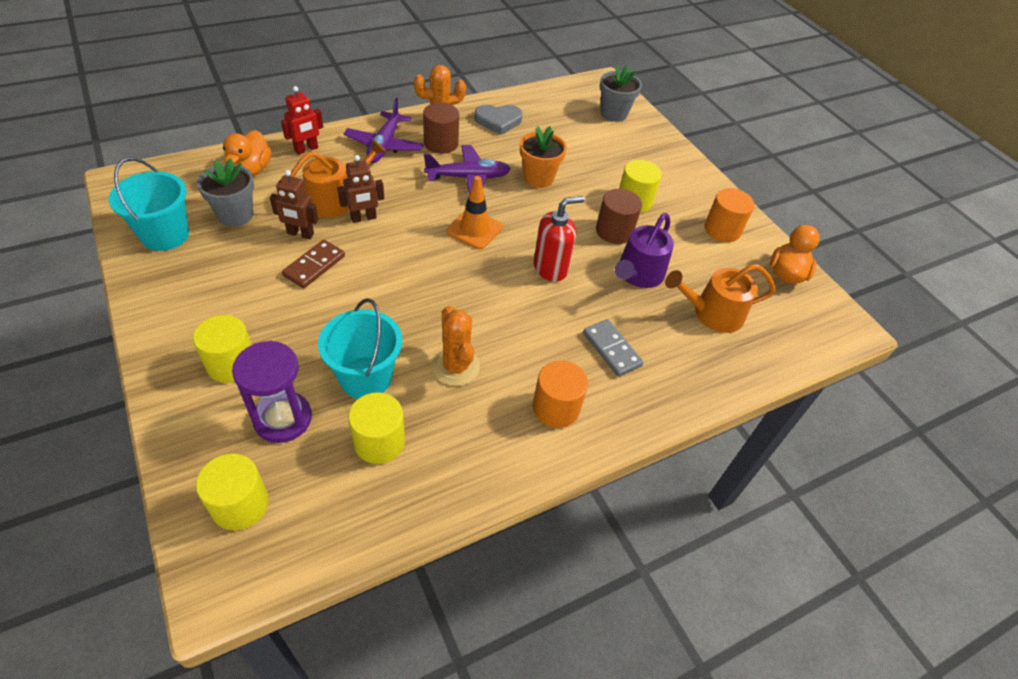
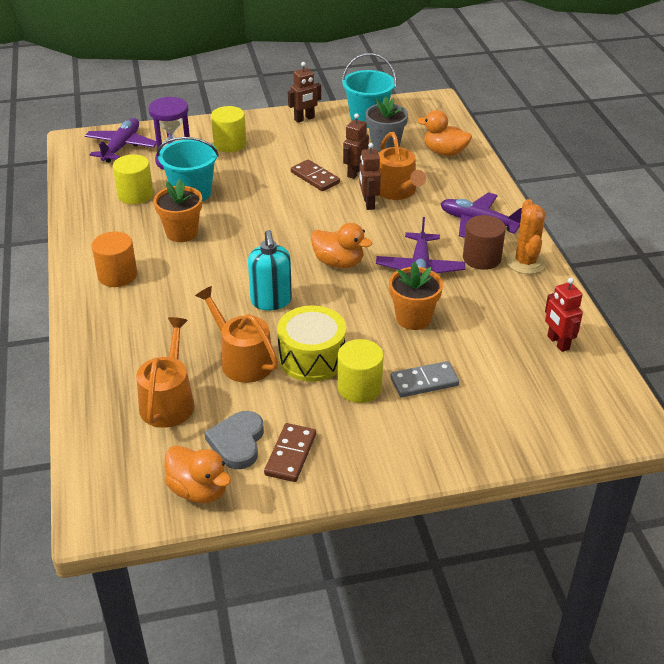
camera: 110 degrees right, 10 degrees down
yellow cylinder [196,454,269,530] -> purple plane [85,118,157,163]
red robot [281,86,323,155] -> red robot moved to [545,278,583,352]
orange cactus [432,306,480,386] -> orange flower pot [154,179,202,242]
orange traffic cone [447,176,503,249] -> orange duck [311,223,372,268]
grey heart [474,105,523,135] -> grey heart moved to [204,411,264,469]
red soap dispenser [534,196,585,282] -> turquoise soap dispenser [248,230,292,311]
grey domino [583,319,643,377] -> grey domino moved to [391,361,459,397]
brown cylinder [596,189,642,244] -> yellow drum [277,305,346,382]
grey flower pot [600,65,642,122] -> none
purple watering can [615,213,674,288] -> orange watering can [195,286,278,383]
orange cylinder [704,188,754,242] -> brown domino [264,423,316,482]
none -> brown robot [288,62,321,123]

